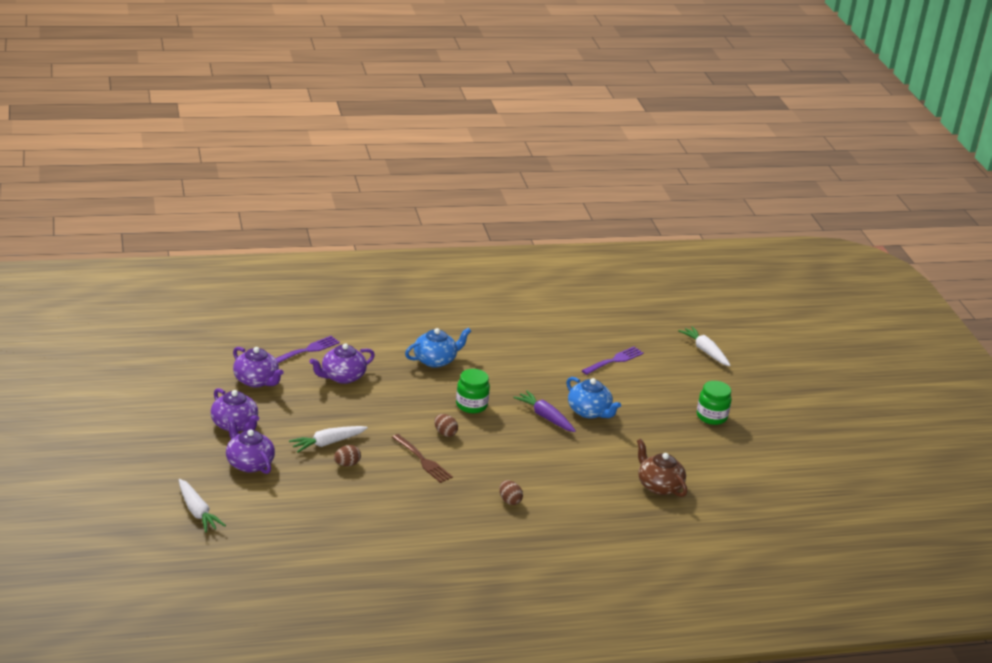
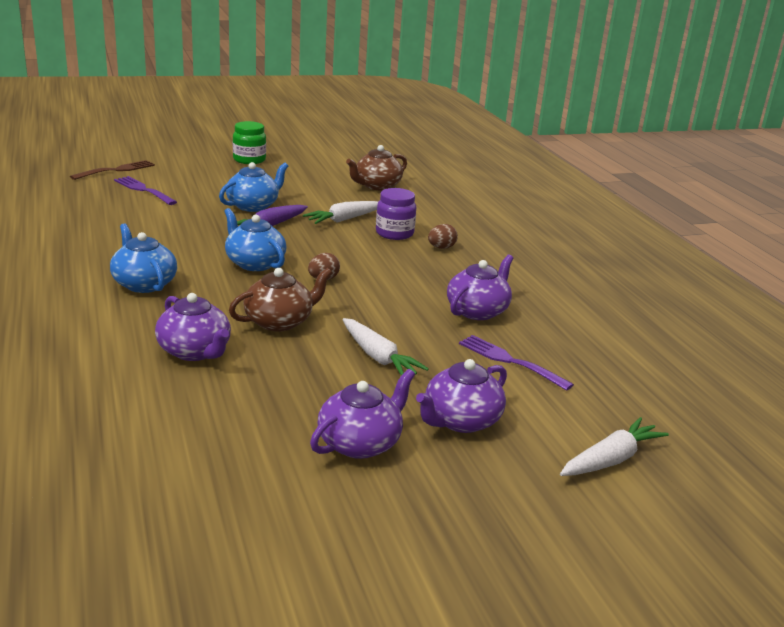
camera: 95 degrees left, 5 degrees down
purple teapot [233,347,284,388] -> purple teapot moved to [447,255,513,320]
purple fork [275,336,340,363] -> purple fork moved to [459,335,574,391]
brown egg [334,445,361,466] -> none
brown fork [392,434,453,483] -> brown fork moved to [70,160,155,180]
green jar [456,369,490,413] -> blue teapot [224,208,287,271]
white carrot [678,326,731,366] -> white carrot moved to [303,201,378,224]
none -> brown teapot [229,268,332,332]
none -> purple jar [376,188,416,240]

